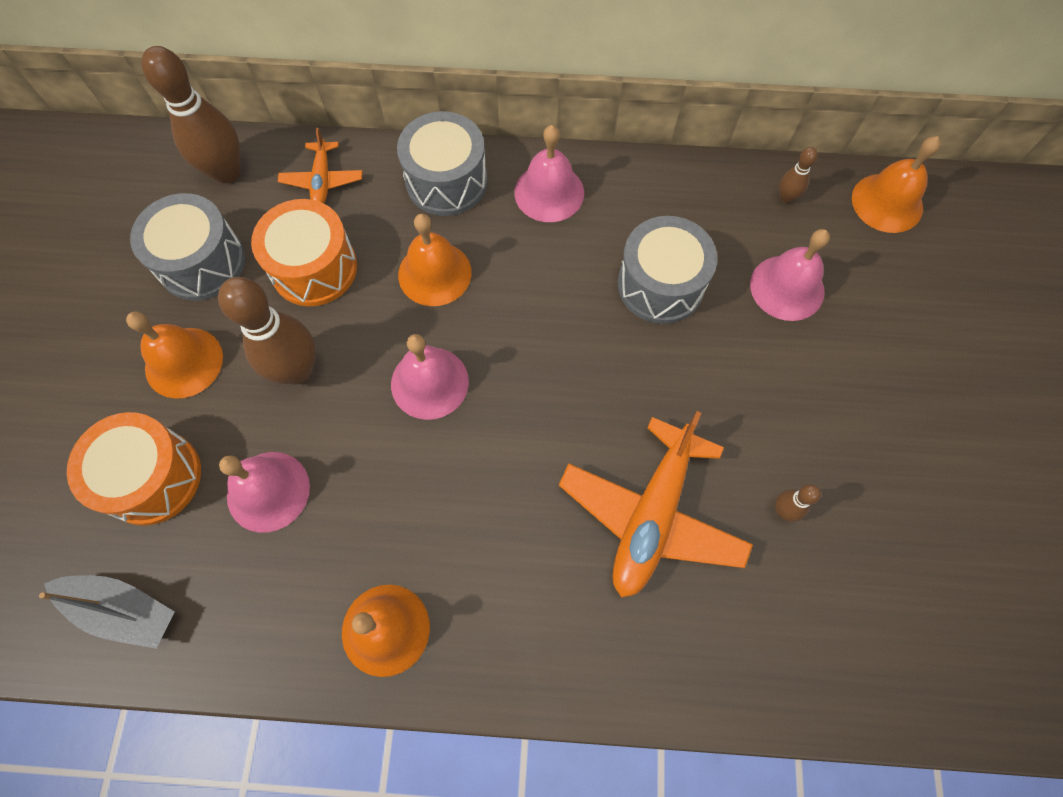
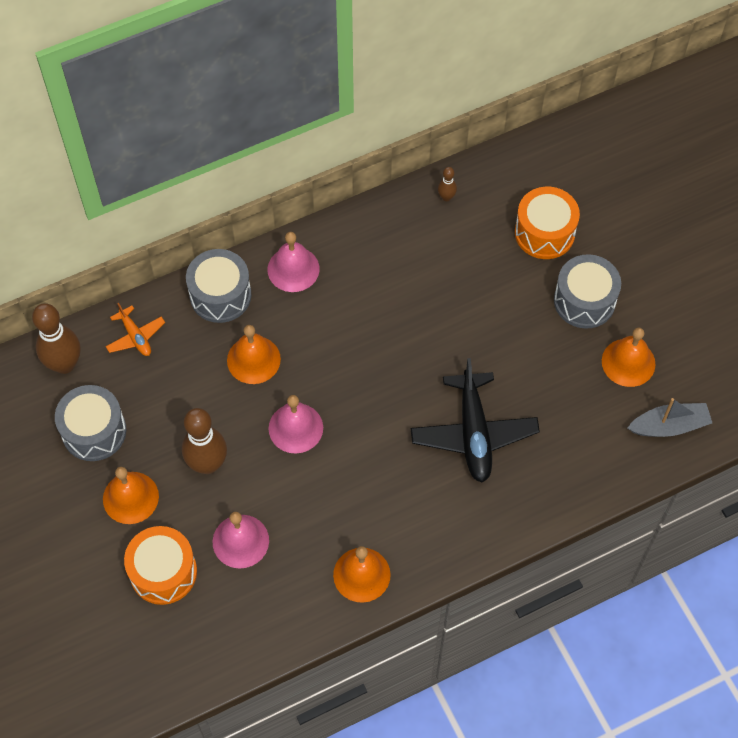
camera: 30 degrees left, 5 degrees down
grey boat [39,575,175,649] -> grey boat moved to [628,398,712,437]
orange drum [251,199,357,306] -> orange drum moved to [515,187,580,259]
orange plane [559,411,753,597] -> black plane [411,358,540,483]
grey drum [618,216,717,324] -> grey drum moved to [554,254,621,328]
pink bell [750,229,830,321] -> none
brown bowling pin [775,484,821,522] -> none
orange bell [852,136,941,233] -> orange bell moved to [602,328,655,387]

